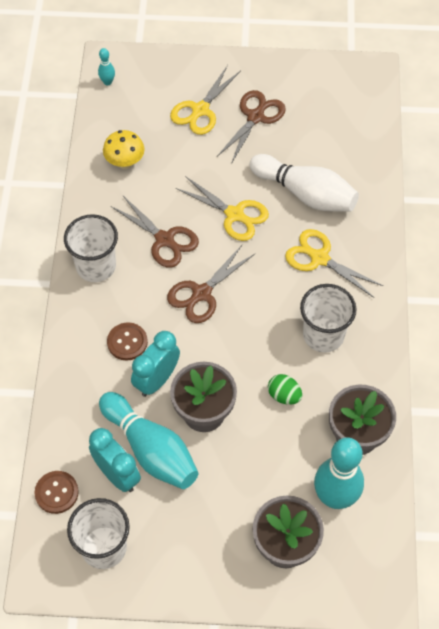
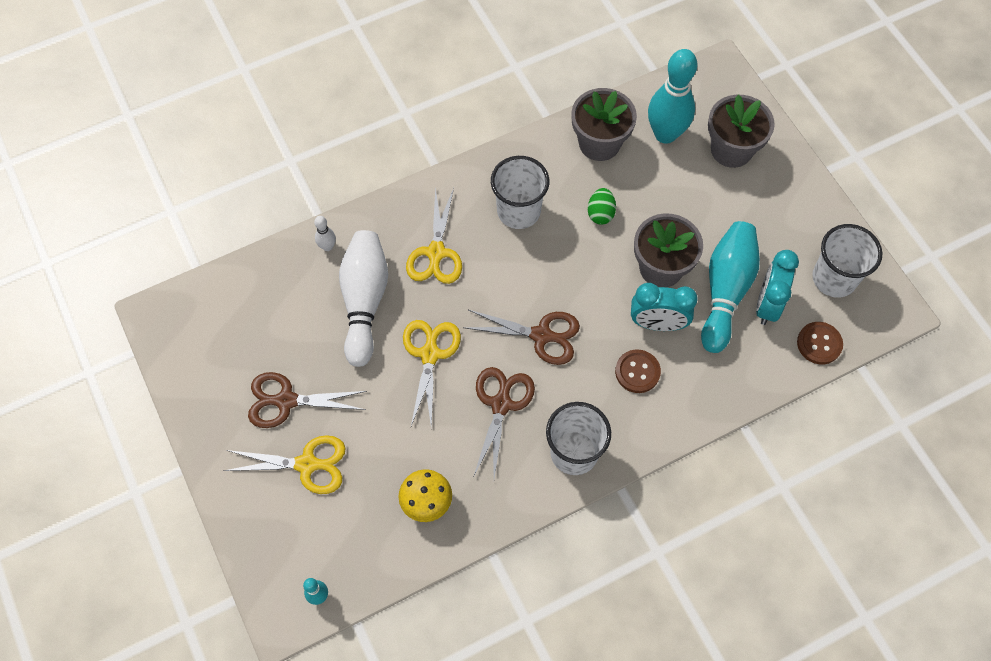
camera: 120 degrees left, 5 degrees up
none -> white bowling pin [314,216,336,251]

